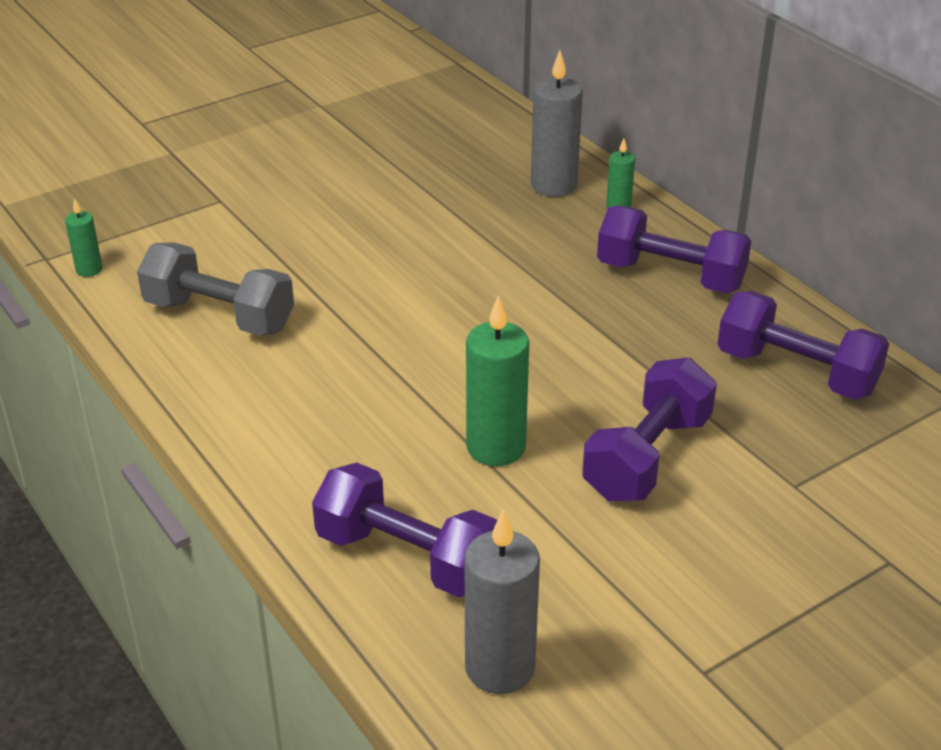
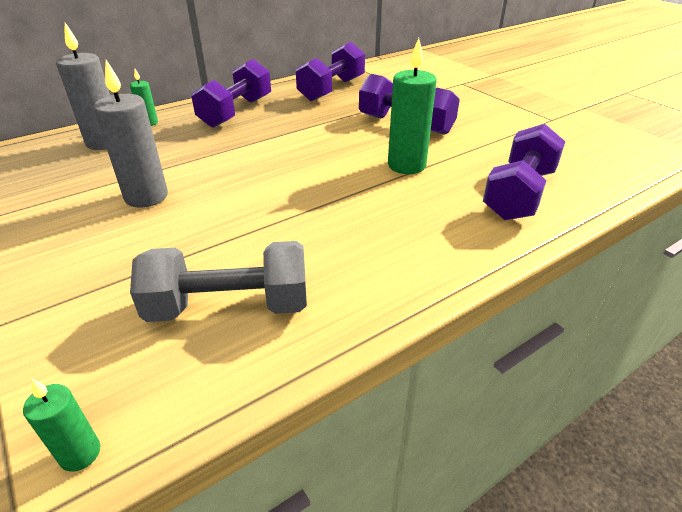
camera: 90 degrees left, 0 degrees up
grey dumbbell [137,242,294,336] -> grey dumbbell turned 60 degrees clockwise [130,241,307,322]
grey candle [465,509,540,694] -> grey candle moved to [93,60,168,208]

